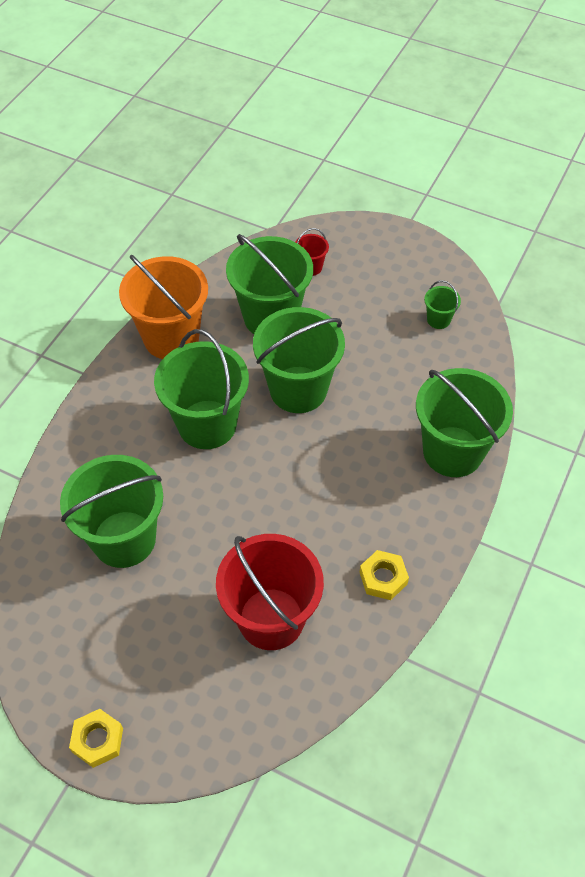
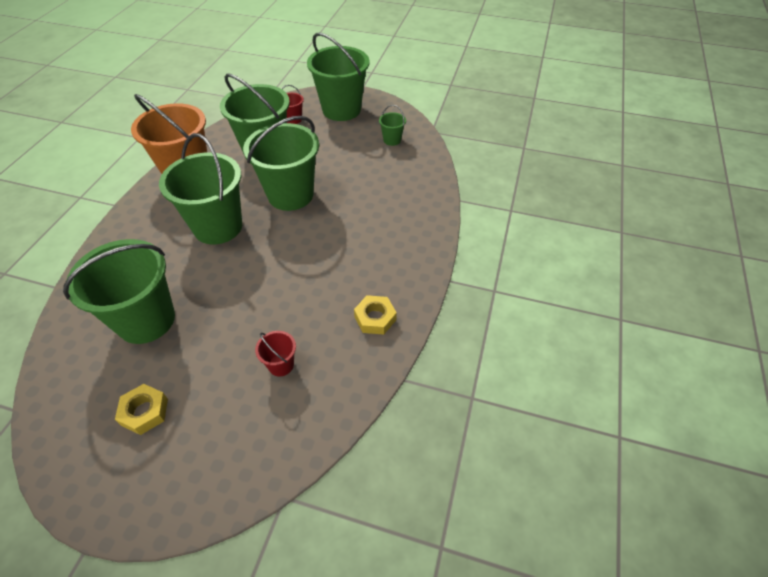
camera: 10 degrees left, 5 degrees down
yellow nut [69,709,123,768] -> yellow nut moved to [115,384,168,435]
red bucket [216,534,324,650] -> red bucket [255,331,296,376], size x0.43
green bucket [416,368,513,477] -> green bucket moved to [307,32,370,121]

